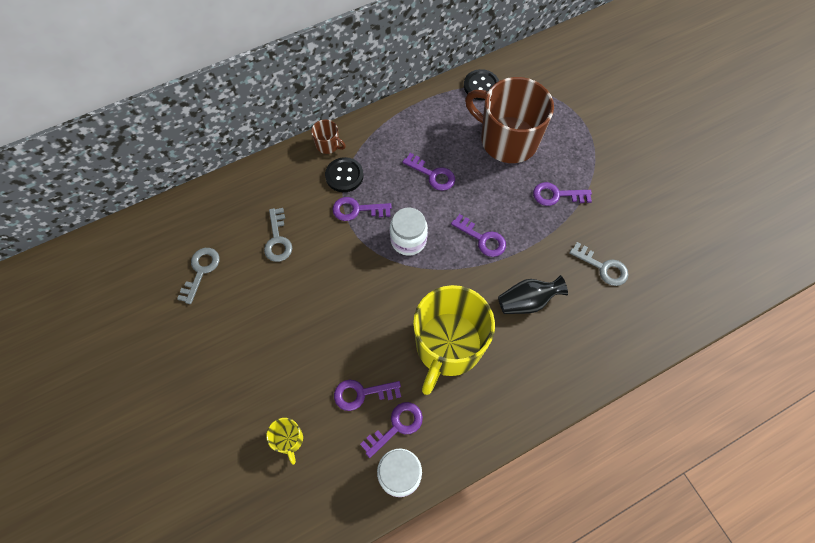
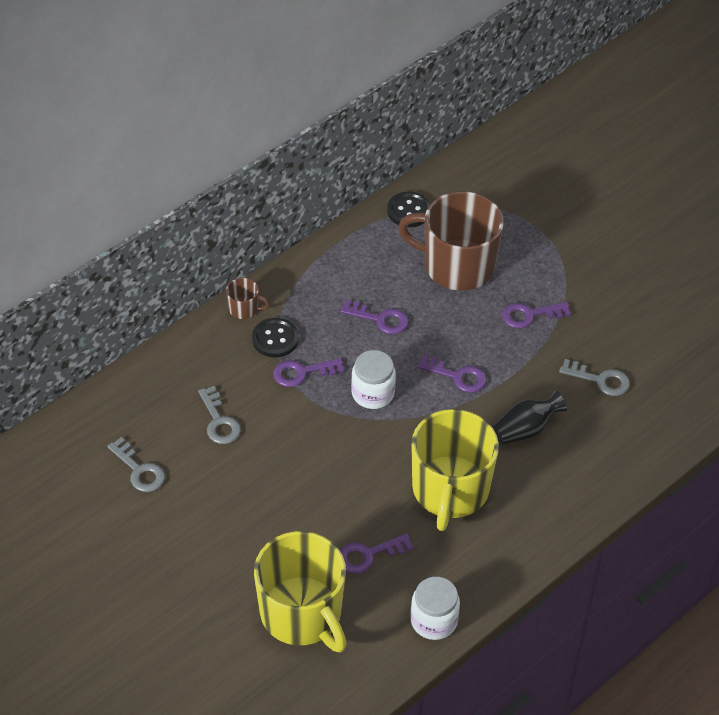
camera: 15 degrees left, 15 degrees down
grey key [177,248,220,304] -> grey key turned 135 degrees clockwise [107,437,165,492]
yellow mug [266,418,303,465] -> yellow mug [254,531,347,653], size x2.44
purple key [360,402,423,458] -> none

